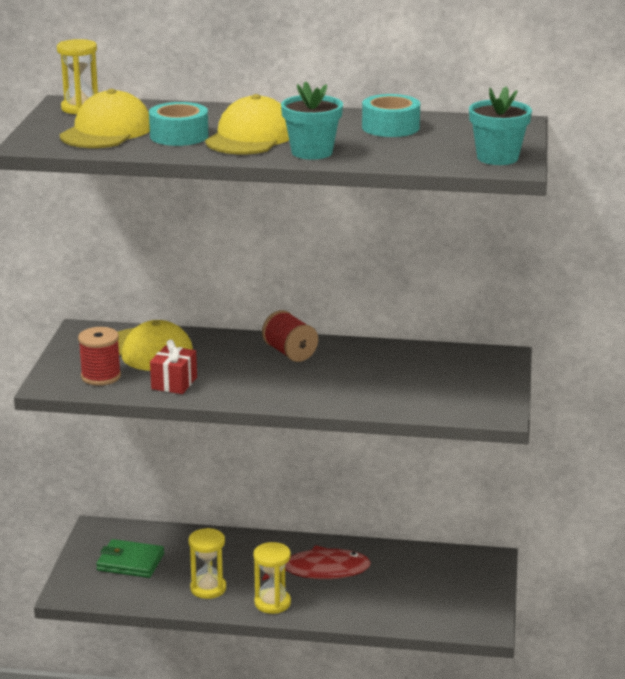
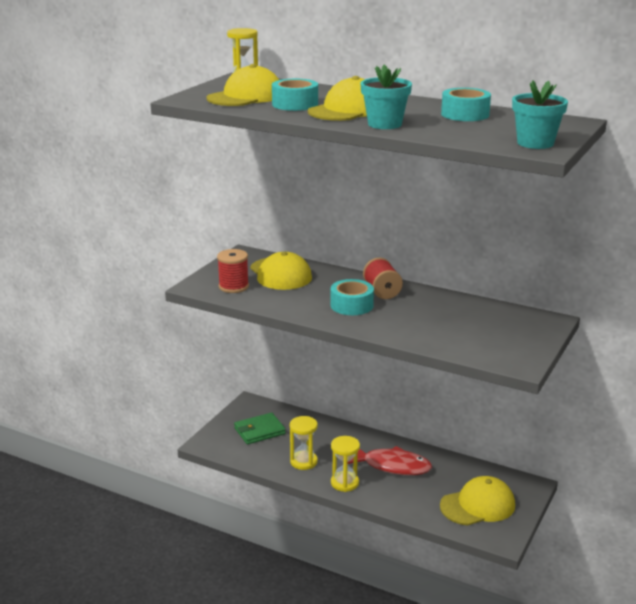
camera: 20 degrees right, 0 degrees up
green wallet [96,539,164,578] -> green wallet turned 60 degrees counterclockwise [234,413,286,444]
red gift [150,339,197,394] -> none
none -> turquoise tape [330,279,374,315]
none -> yellow cap [440,476,515,525]

